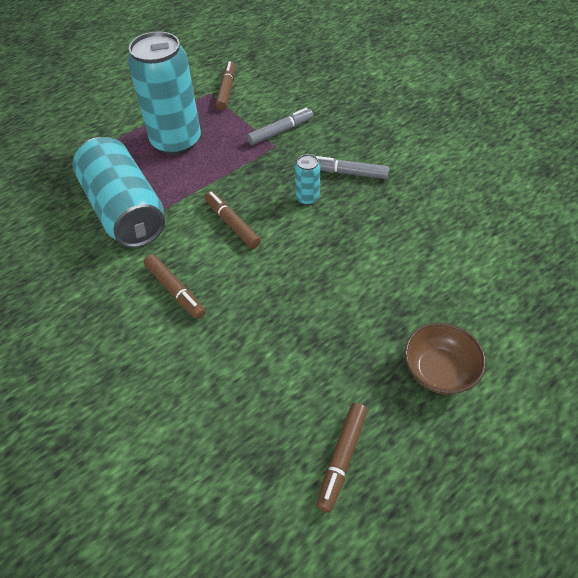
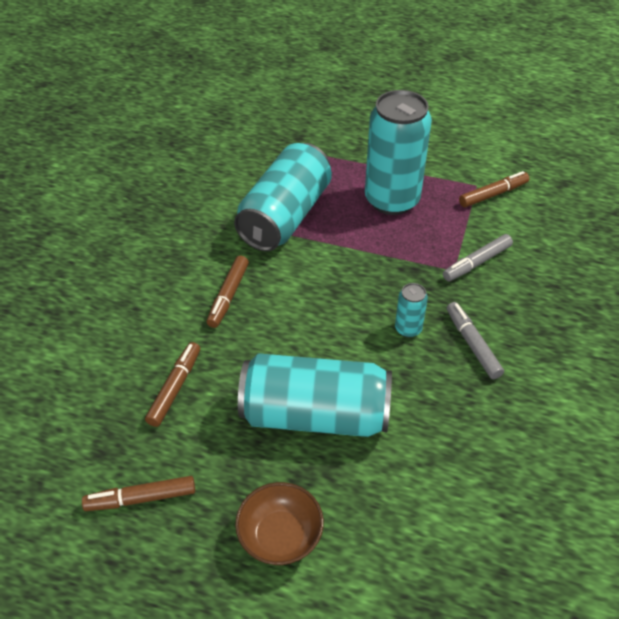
camera: 55 degrees right, 5 degrees down
brown marker [205,191,261,249] -> brown marker moved to [145,342,200,427]
grey marker [247,108,313,145] -> grey marker turned 120 degrees clockwise [443,234,513,281]
none -> turquoise can [238,353,392,437]

